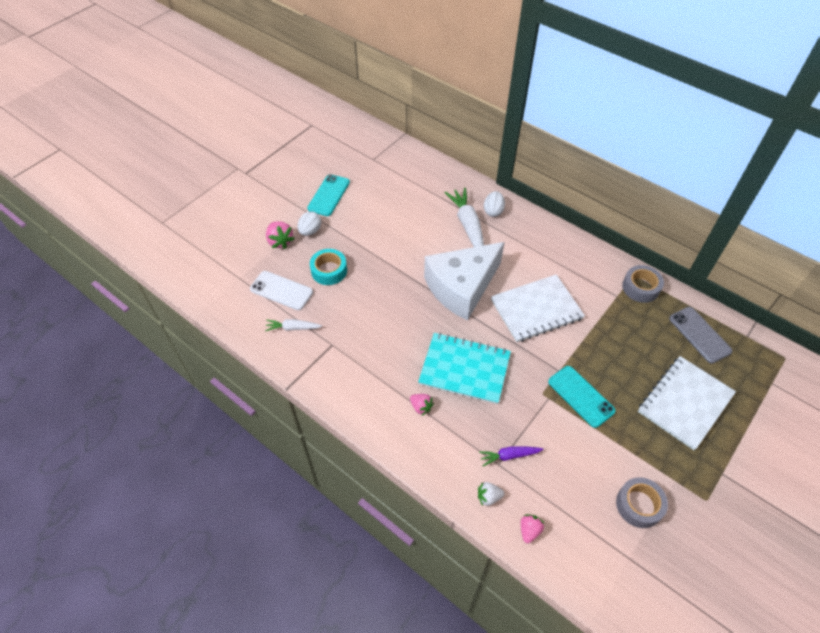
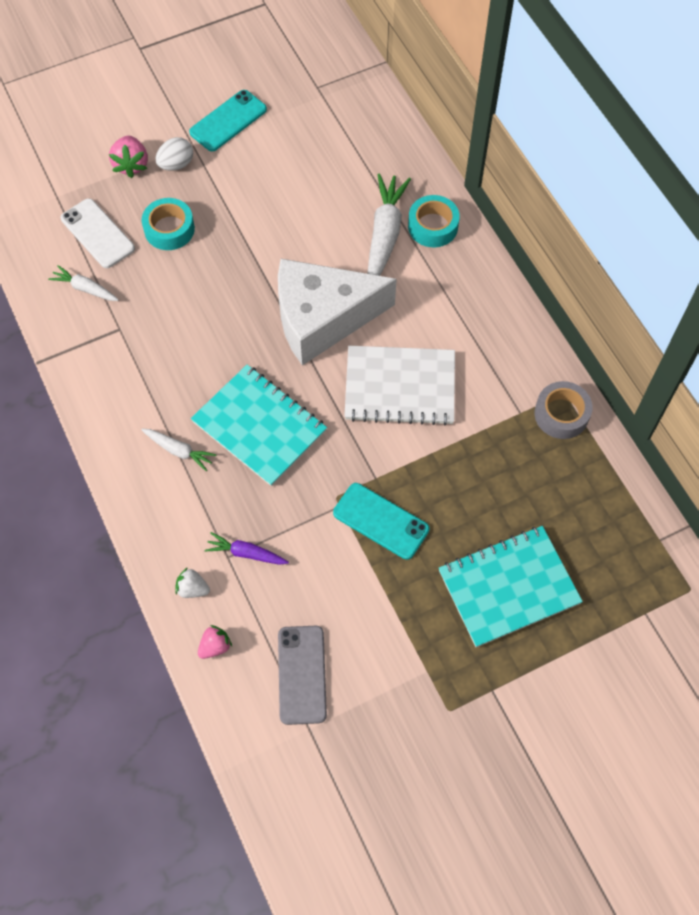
camera: 25 degrees right, 10 degrees up
pink strawberry [410,394,434,416] -> white carrot [142,429,216,471]
white egg [484,191,505,217] -> turquoise tape [408,195,460,247]
turquoise phone [548,366,616,428] -> turquoise phone turned 45 degrees counterclockwise [333,483,430,560]
grey tape [616,477,668,528] -> none
white notebook [638,356,736,450] -> turquoise notebook [439,526,583,647]
grey phone [669,307,732,363] -> grey phone moved to [278,626,327,725]

